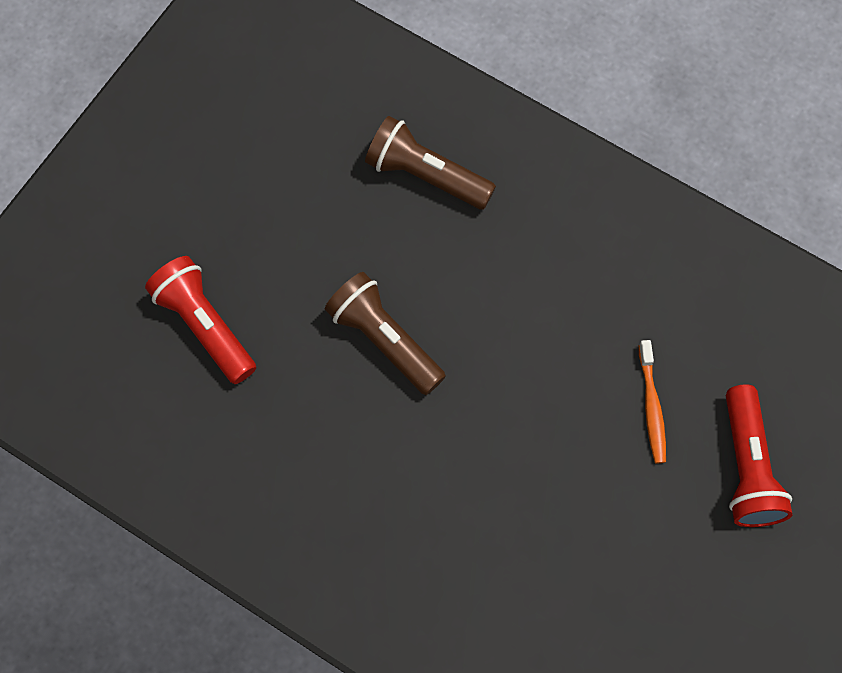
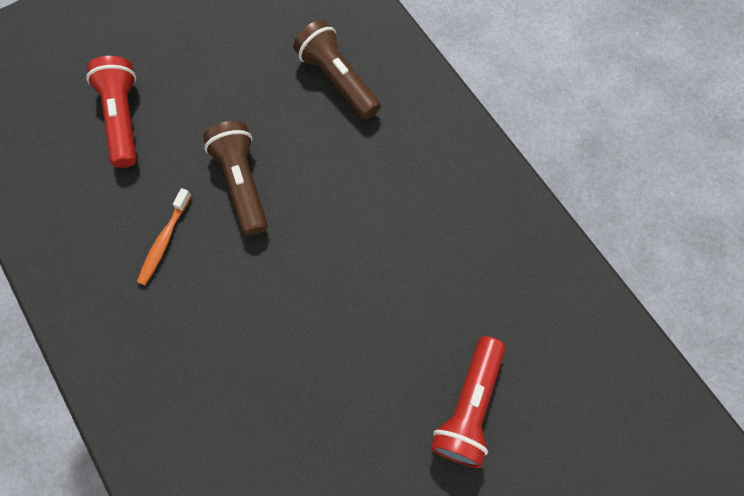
camera: 25 degrees right, 0 degrees up
orange toothbrush [639,340,666,463] -> orange toothbrush moved to [137,188,191,285]

